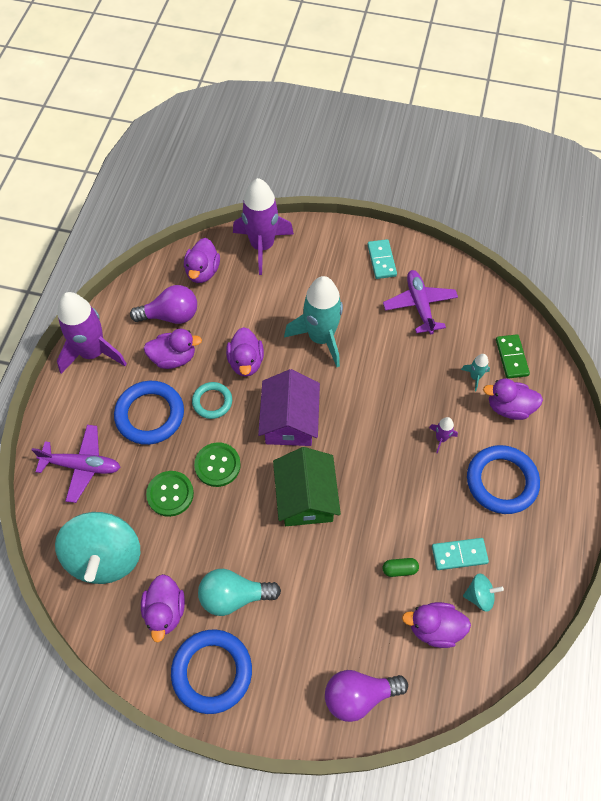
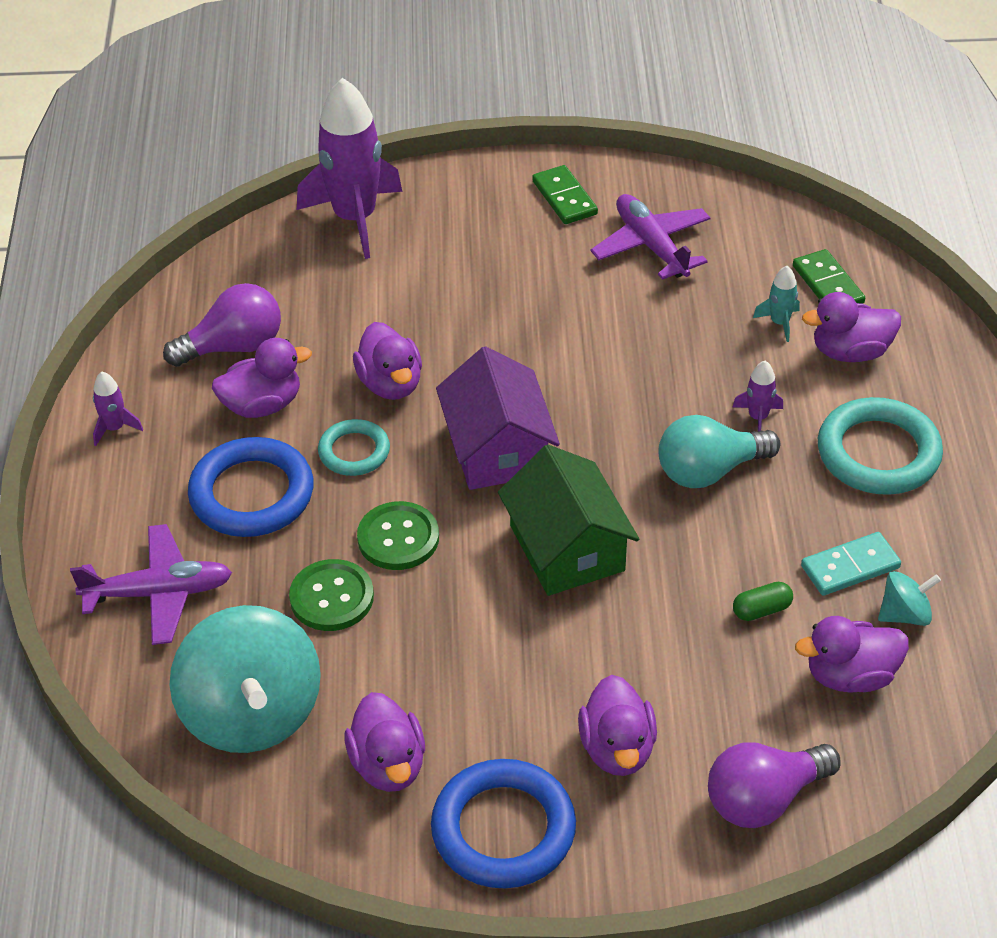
camera: 15 degrees left, 15 degrees down
purple rocket [57,292,127,374] -> purple rocket [93,372,143,446], size x0.42
purple duck [184,238,220,283] -> purple duck moved to [578,675,657,776]
turquoise light bulb [198,569,281,616] -> turquoise light bulb moved to [658,415,780,488]
turquoise rocket [284,276,343,367] -> none
turquoise domino [367,239,397,279] -> green domino [532,165,598,224]
blue ring [467,445,540,514] -> turquoise ring [818,397,943,495]

